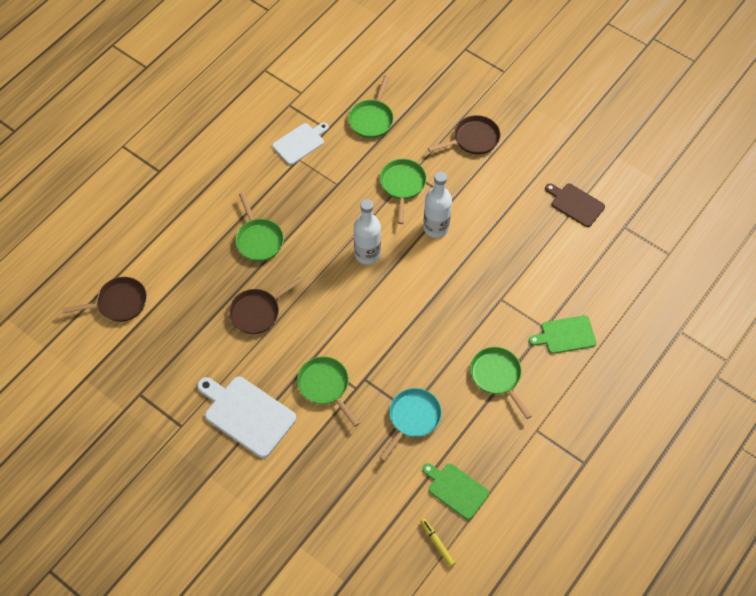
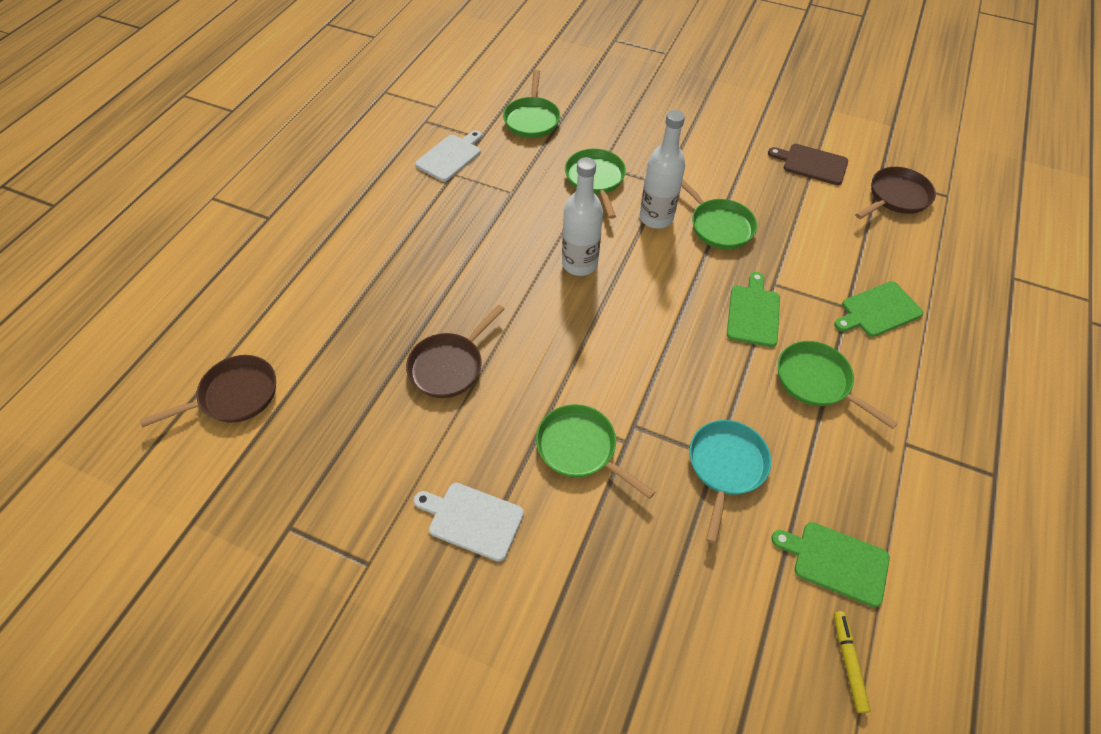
camera: 15 degrees left, 5 degrees down
white cutting board [197,376,297,458] -> white cutting board [414,483,524,562], size x0.64
green pan [235,192,284,262] -> green pan moved to [681,179,757,249]
yellow marker [420,518,456,567] -> yellow marker turned 45 degrees clockwise [834,611,871,713]
brown pan [428,115,500,155] -> brown pan moved to [855,167,936,219]
none -> green cutting board [727,272,780,347]

